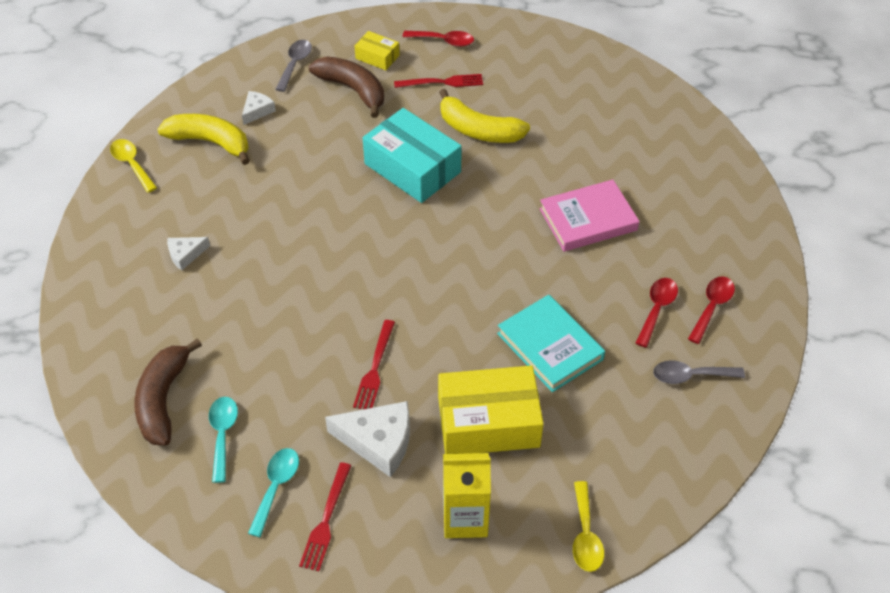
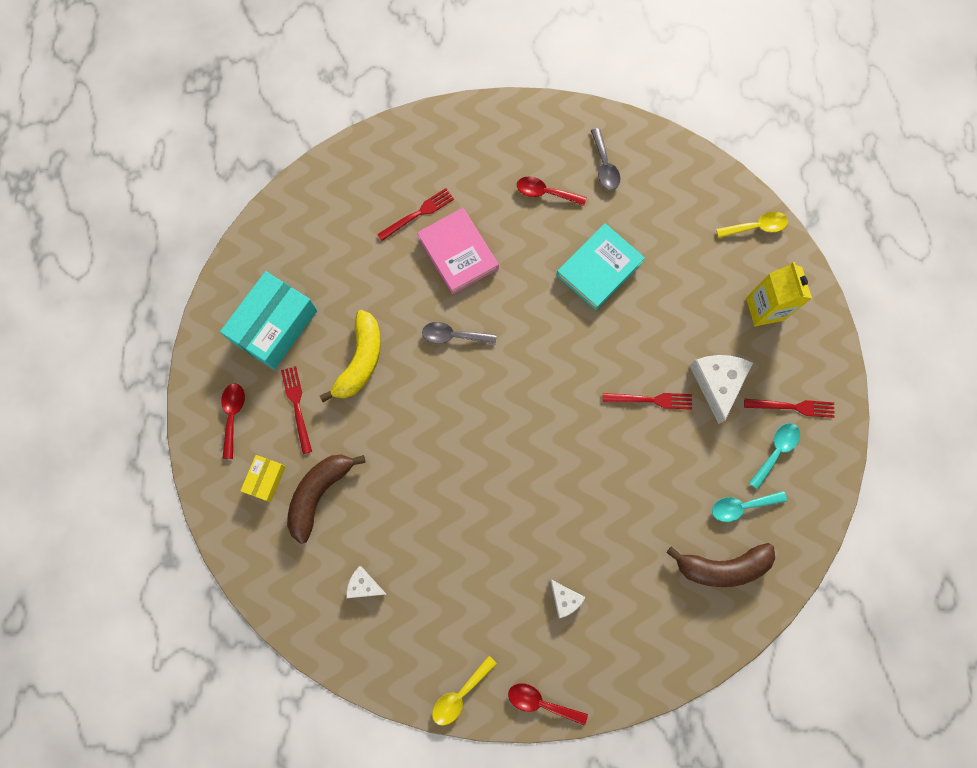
camera: 100 degrees left, 25 degrees up
yellow banana [157,114,250,165] -> none
turquoise spoon [248,448,299,537] -> turquoise spoon turned 120 degrees clockwise [749,423,800,490]
grey spoon [275,40,312,92] -> grey spoon moved to [422,322,496,344]
turquoise box [363,108,462,203] -> turquoise box moved to [220,271,317,370]
yellow box [438,366,544,454] -> none
red spoon [688,277,735,344] -> red spoon moved to [508,683,588,726]
none -> red fork [377,188,454,241]

